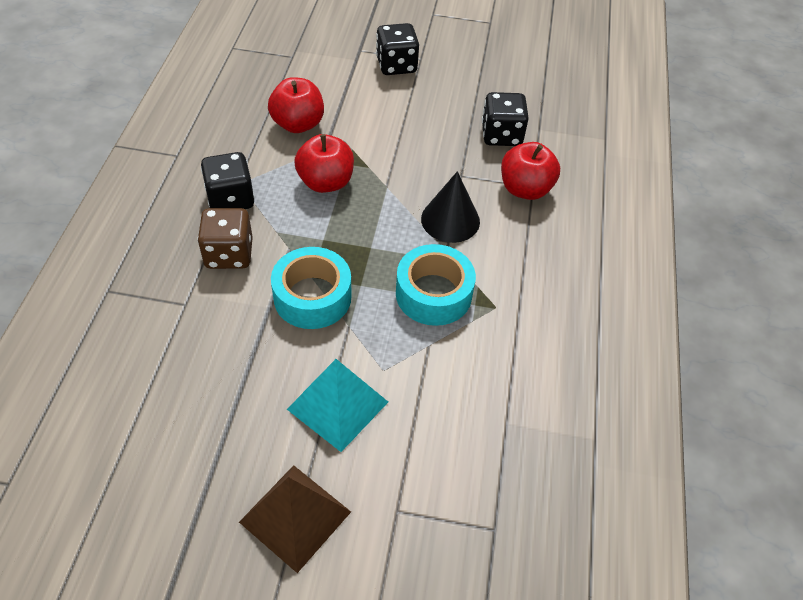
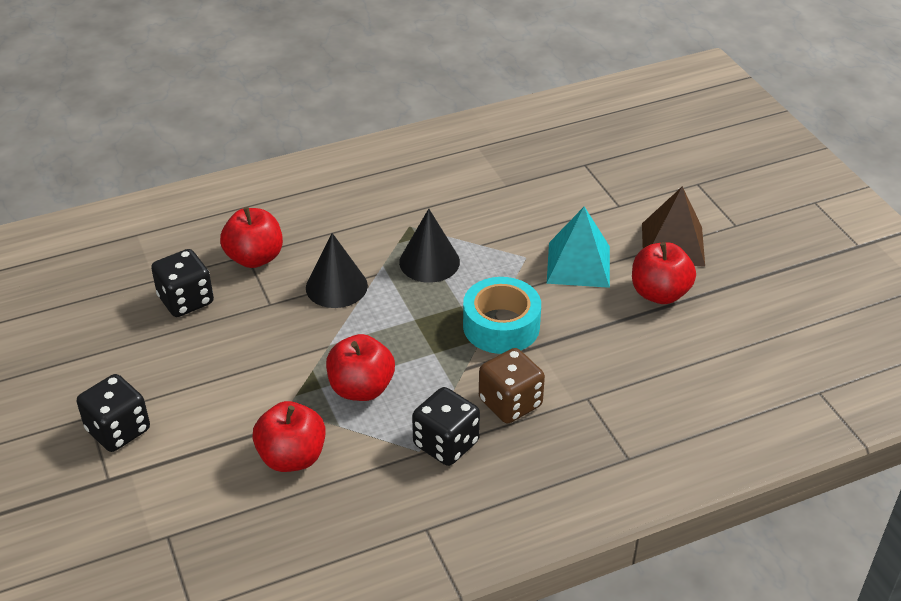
camera: 120 degrees left, 10 degrees down
turquoise tape [396,244,476,326] -> black cone [399,209,460,283]
none -> red apple [632,242,696,304]

